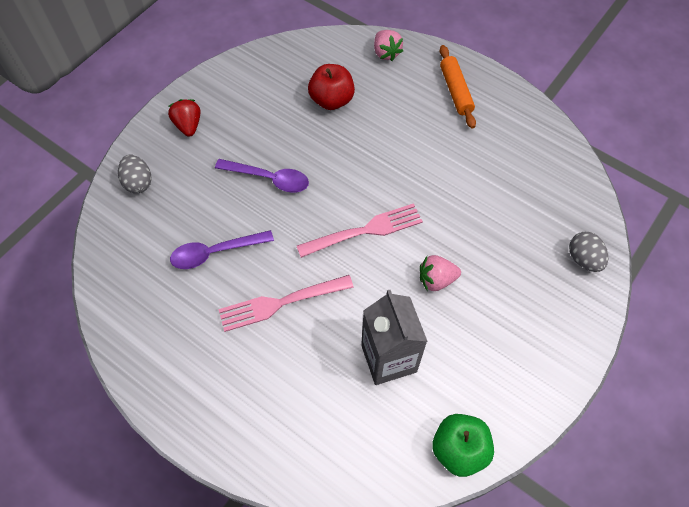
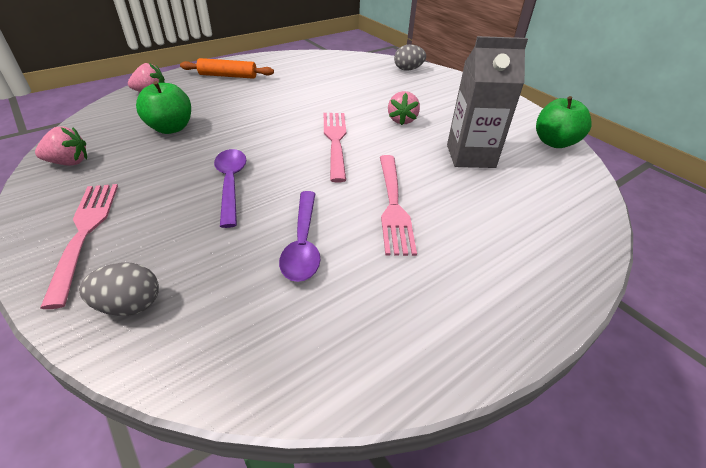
camera: 75 degrees left, 20 degrees down
red strawberry [168,99,200,137] -> pink fork [40,184,118,309]
purple spoon [215,159,309,193] -> purple spoon turned 45 degrees counterclockwise [214,149,246,228]
red apple [308,64,355,110] -> green apple [136,81,191,134]
none -> pink strawberry [35,126,87,166]

